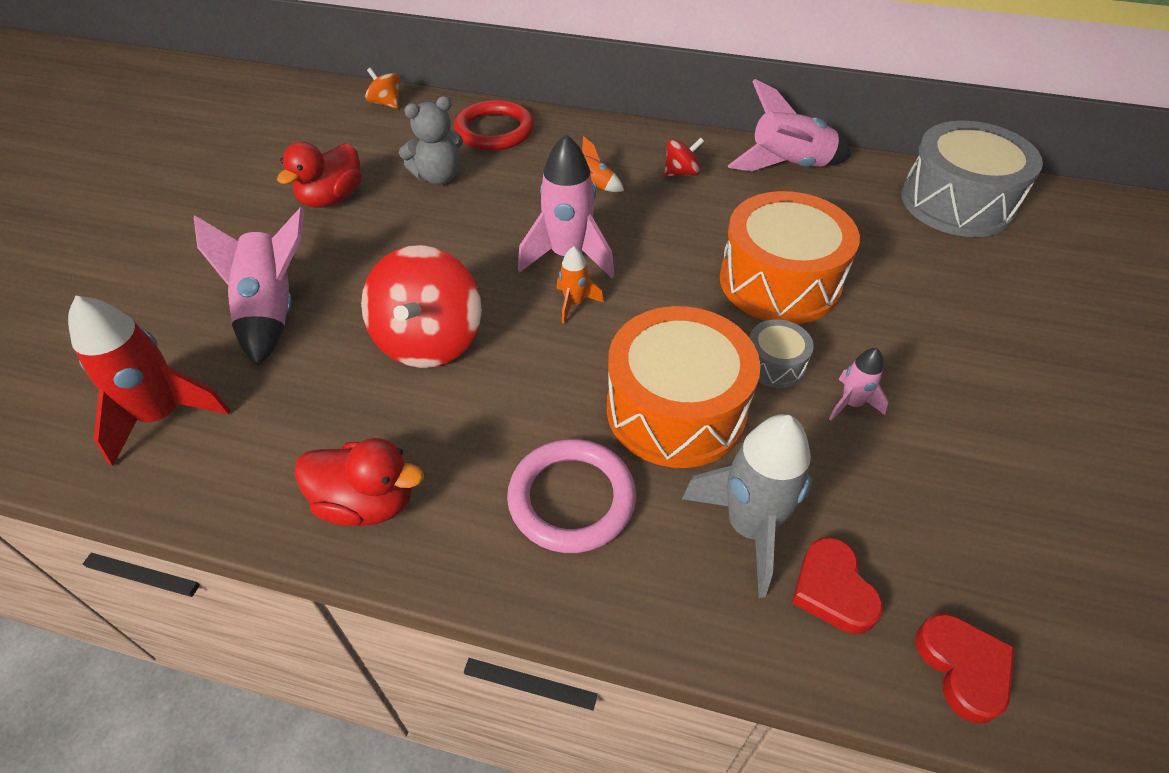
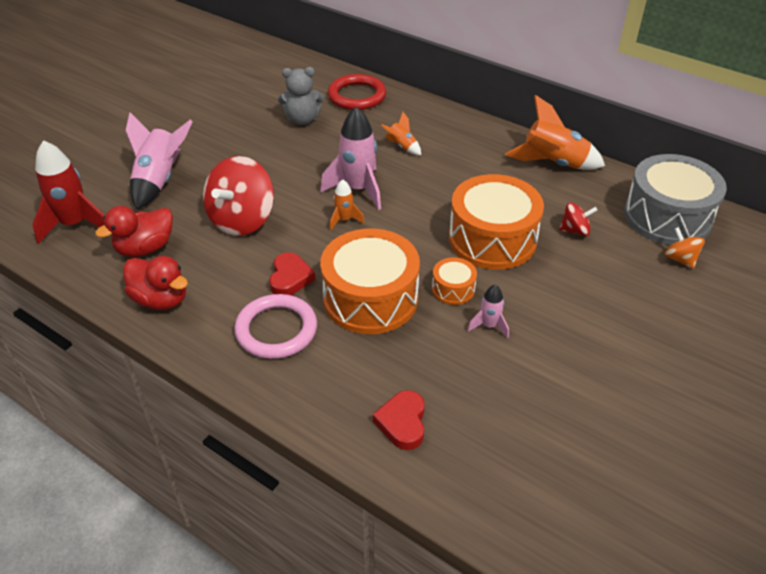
camera: 20 degrees right, 5 degrees down
red duck [277,142,361,208] -> red duck moved to [95,206,173,257]
orange spinning top [365,68,400,108] -> orange spinning top moved to [665,227,705,269]
red spinning top [664,137,704,177] -> red spinning top moved to [559,202,598,236]
grey rocket [682,414,813,597] -> none
pink rocket [728,79,851,171] -> orange rocket [505,95,605,170]
grey drum [749,319,814,388] -> orange drum [432,257,477,305]
red heart [915,613,1015,724] -> red heart moved to [269,252,315,295]

